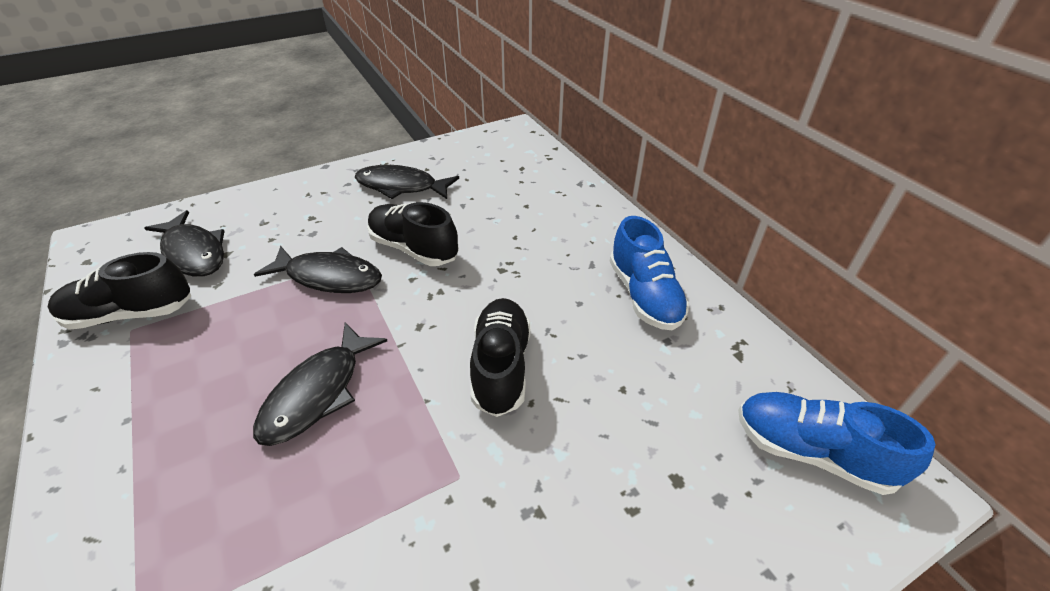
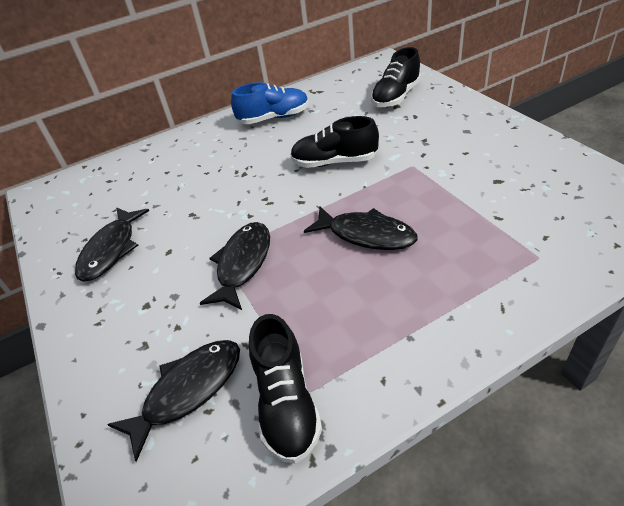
camera: 85 degrees left, 0 degrees up
black shoe [367,202,459,266] -> black shoe moved to [371,47,421,108]
blue shoe [738,392,936,495] -> none

